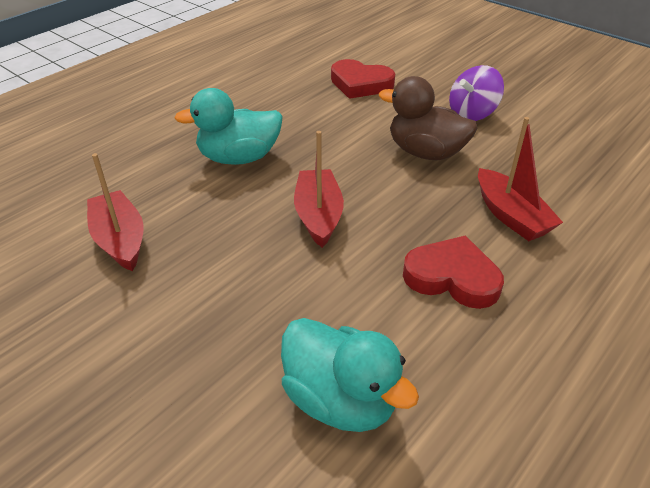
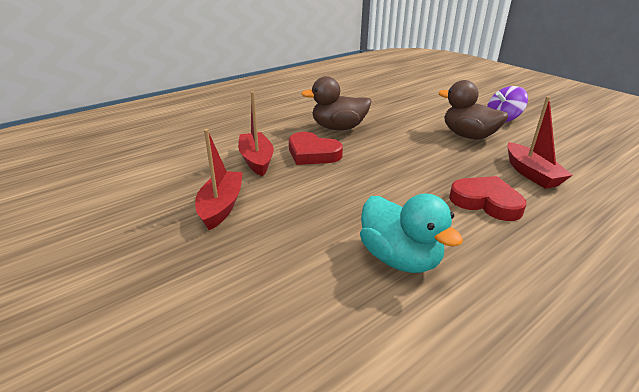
camera: 10 degrees right, 10 degrees down
turquoise duck [174,88,283,165] -> brown duck [301,76,371,130]
red boat [294,131,344,248] -> red boat moved to [195,129,243,230]
red heart [331,59,395,99] -> red heart moved to [289,132,343,165]

